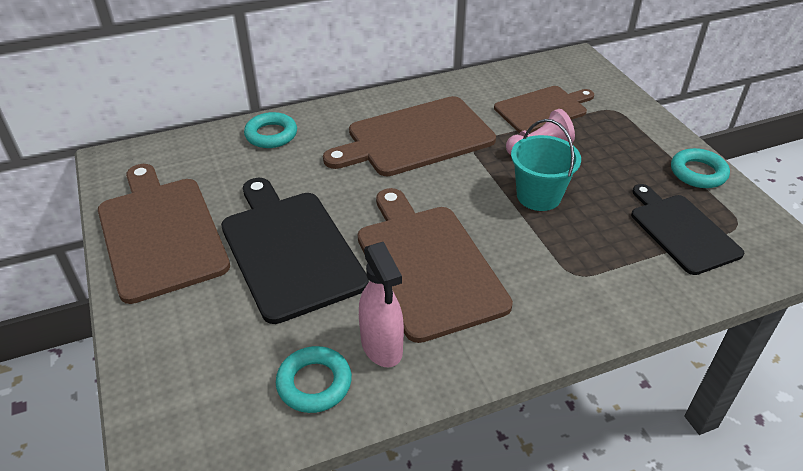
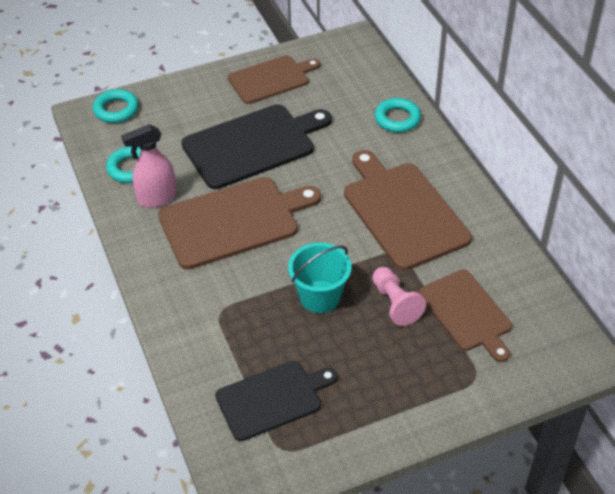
camera: 90 degrees right, 5 degrees up
brown cutting board [98,164,230,304] -> brown cutting board [228,55,320,104], size x0.65
turquoise ring [671,148,730,188] -> turquoise ring moved to [93,89,139,123]

